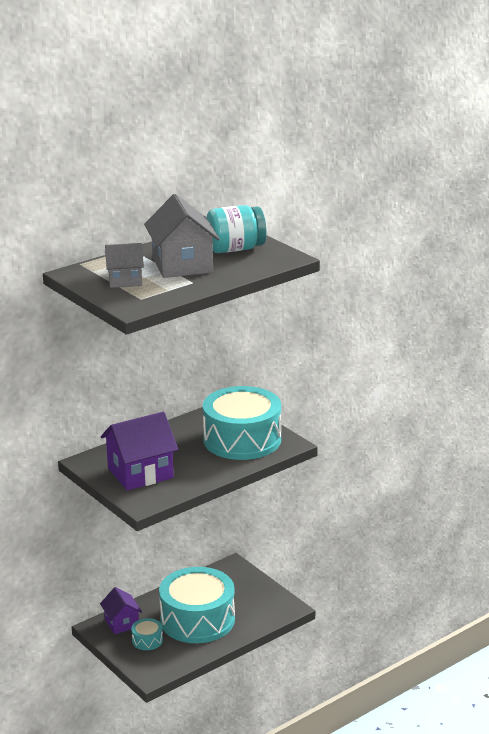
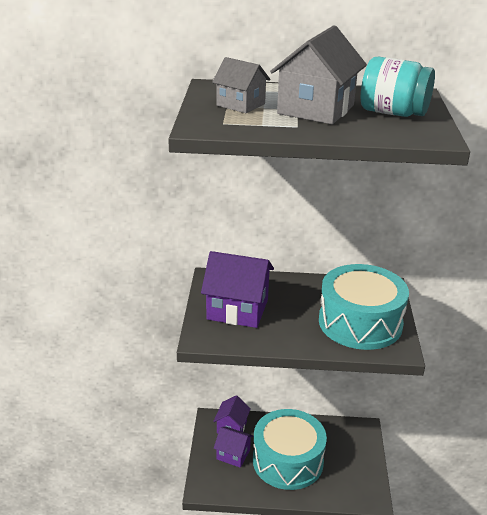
camera: 40 degrees right, 5 degrees up
turquoise drum [131,618,163,650] -> purple house [214,427,253,468]

